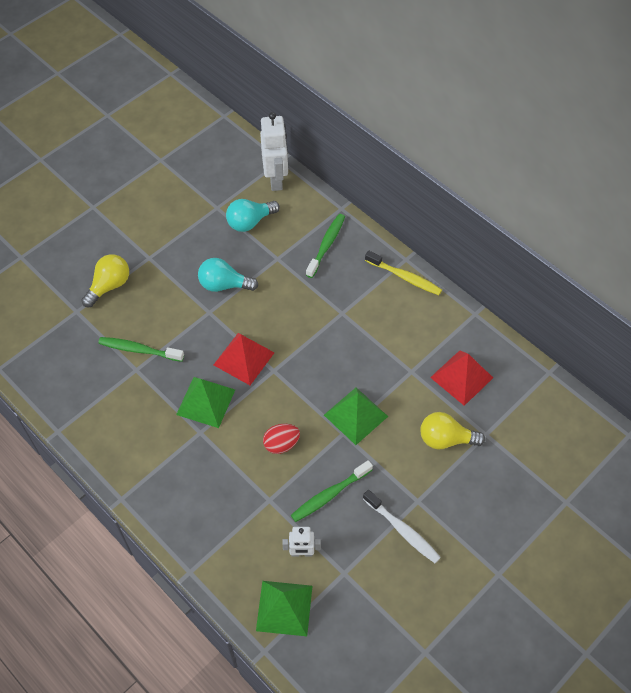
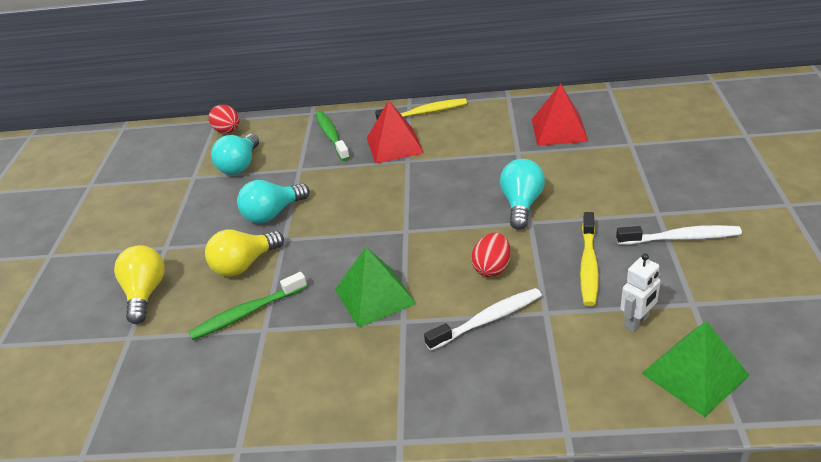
camera: 40 degrees left, 20 degrees down
red pyramid [214,333,275,385] -> red pyramid moved to [367,101,424,164]
white robot [260,112,288,191] -> red egg [209,105,240,133]
green toothbrush [291,460,373,522] -> yellow toothbrush [580,212,599,306]
green pyramid [324,388,388,445] -> turquoise light bulb [500,159,545,230]
yellow light bulb [420,412,485,449] -> yellow light bulb moved to [205,229,284,277]
none -> white toothbrush [424,288,542,351]

